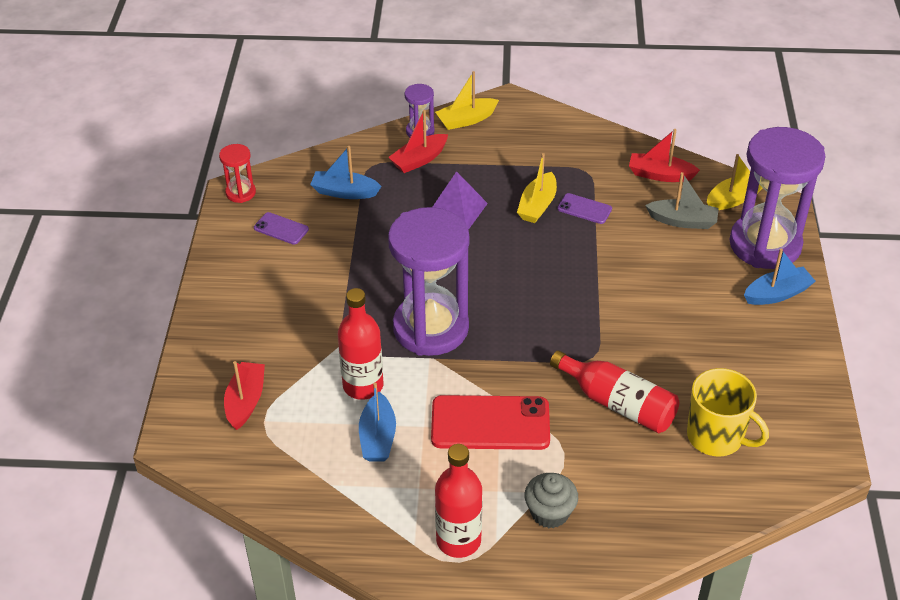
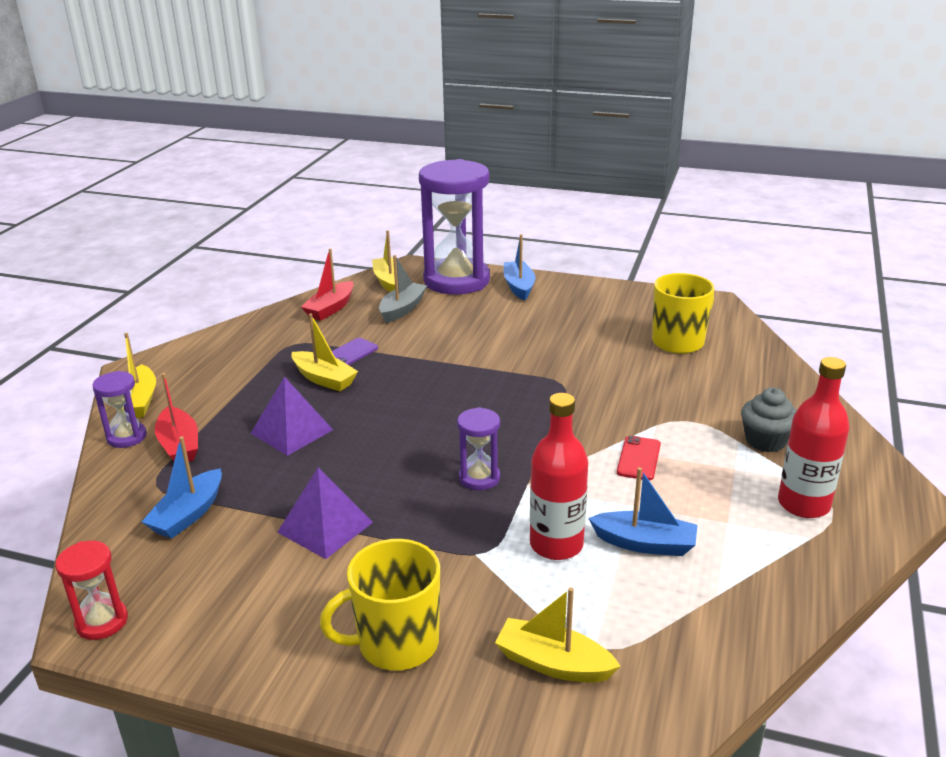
camera: 75 degrees left, 15 degrees down
red boat [224,361,265,430] -> yellow boat [495,587,621,683]
purple phone [254,212,309,245] -> none
purple hourglass [388,207,469,356] -> purple hourglass [457,407,500,490], size x0.44
red phone [431,395,550,450] -> red phone [617,436,661,480], size x0.50
red bottle [550,350,679,433] -> none
none -> purple pyramid [277,468,373,559]
none -> yellow mug [320,539,440,671]

